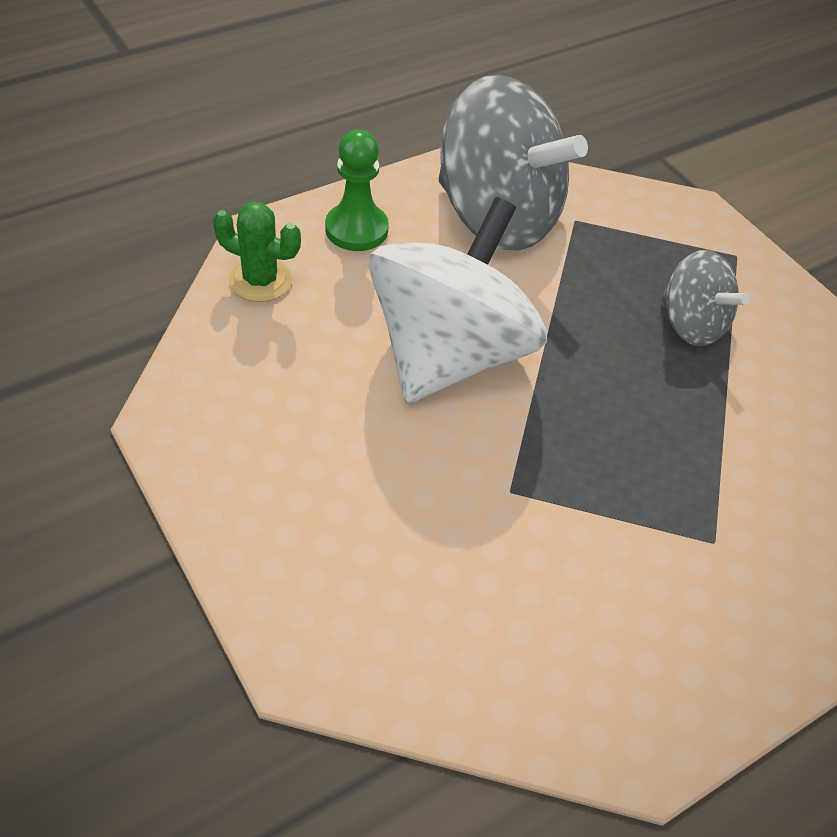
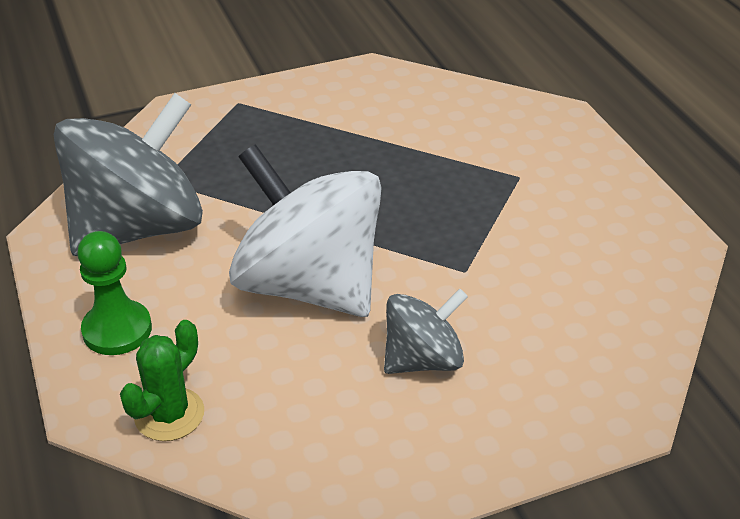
camera: 75 degrees left, 10 degrees down
grey spinning top [661,250,749,346] -> grey spinning top moved to [384,289,468,374]

